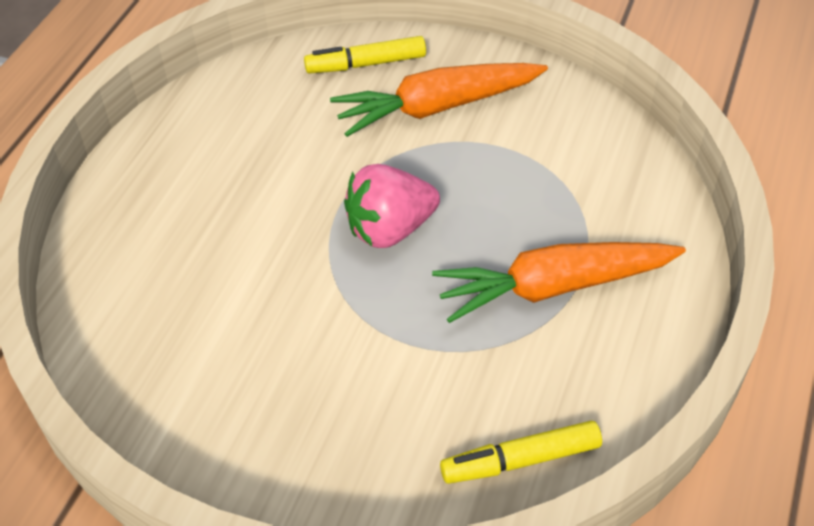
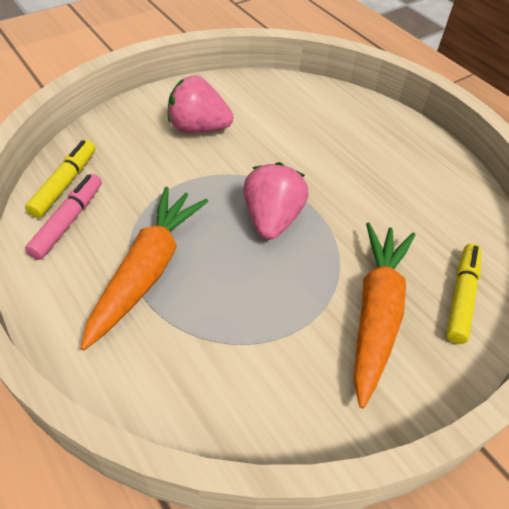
camera: 120 degrees right, 0 degrees up
none -> pink marker [25,174,102,260]
none -> pink strawberry [168,76,233,133]

